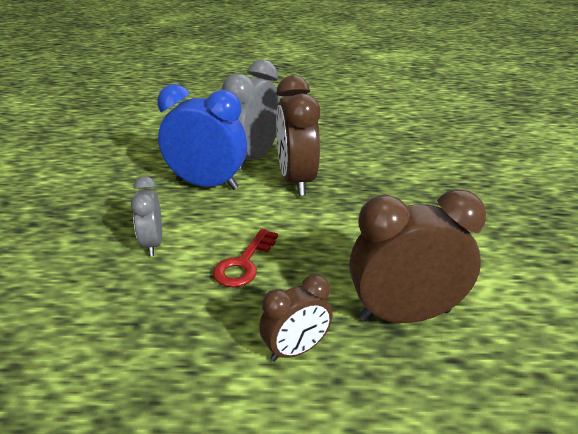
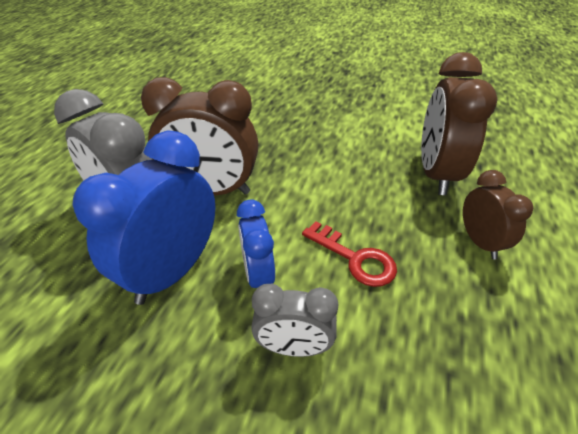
camera: 75 degrees left, 10 degrees up
none -> blue clock [237,200,275,288]

